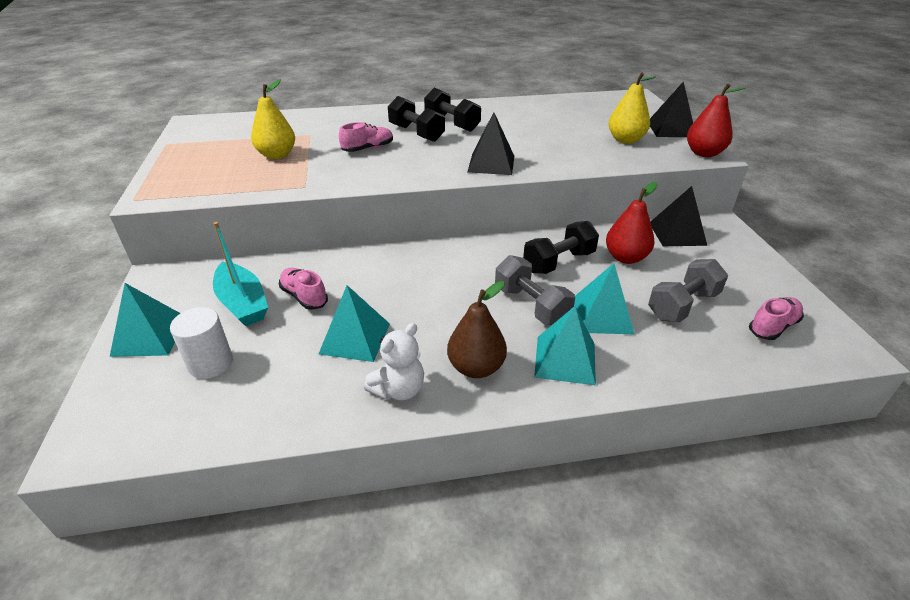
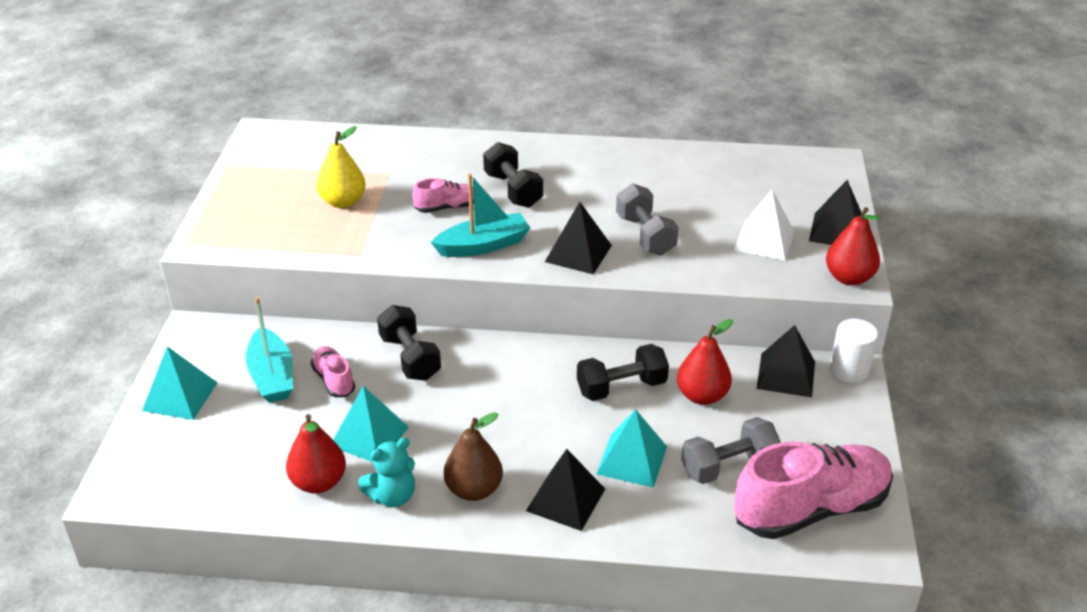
camera: 15 degrees right, 0 degrees up
white cylinder [170,307,233,379] -> white cylinder moved to [830,319,878,383]
white teddy bear [364,323,424,400] -> turquoise teddy bear [358,438,415,507]
black dumbbell [424,88,481,132] -> black dumbbell moved to [377,305,441,381]
grey dumbbell [495,255,575,325] -> grey dumbbell moved to [616,184,679,255]
turquoise pyramid [534,306,596,385] -> black pyramid [526,449,605,531]
yellow pear [609,73,656,144] -> white pyramid [734,190,795,260]
pink shoe [749,297,804,340] -> pink shoe [734,442,893,539], size x2.13
none -> red pear [286,414,346,494]
none -> turquoise boat [431,173,530,257]

